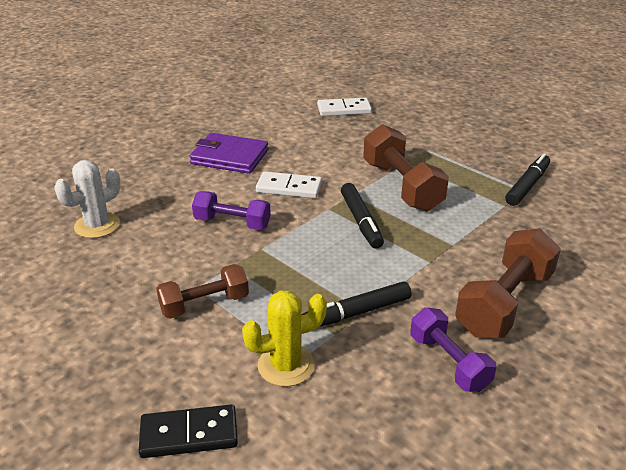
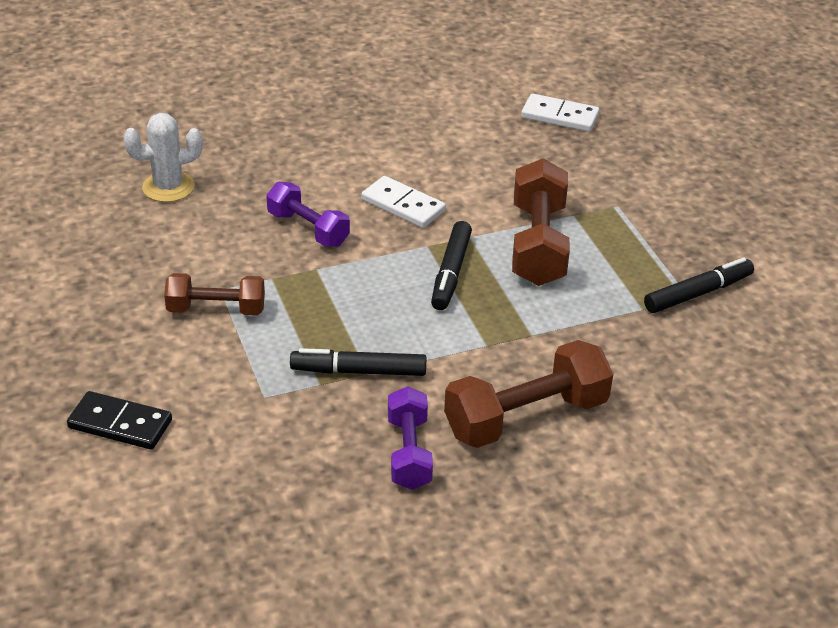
camera: 25 degrees right, 5 degrees up
purple wallet [189,133,268,174] -> none
yellow cactus [242,290,327,387] -> none

